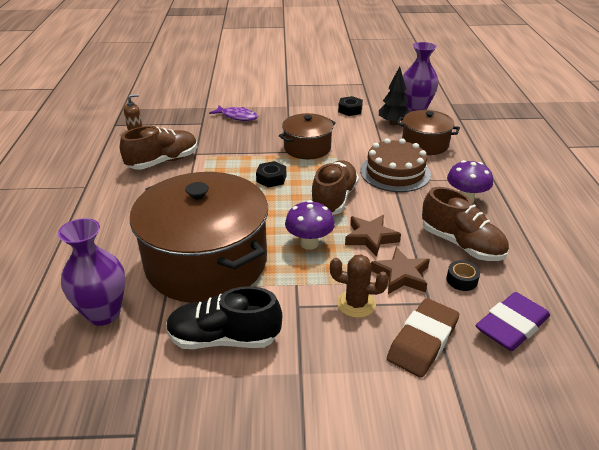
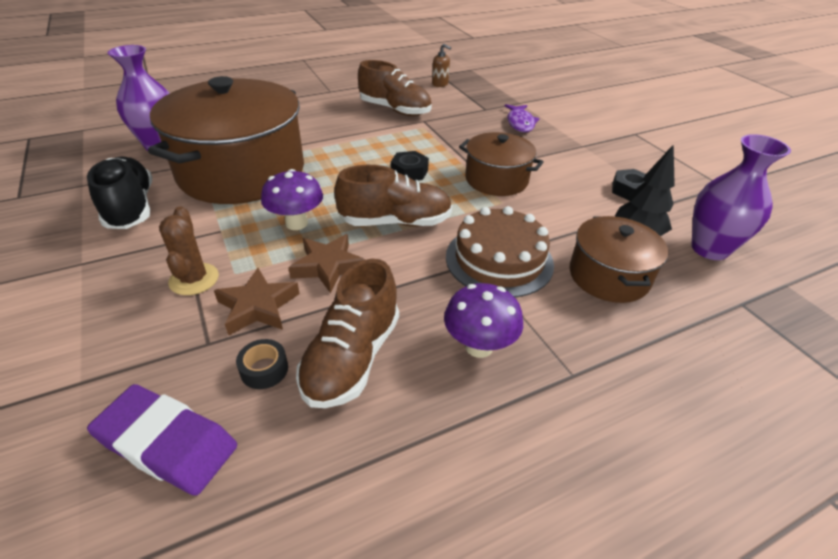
camera: 65 degrees right, 5 degrees up
brown eraser [387,298,459,378] -> none

